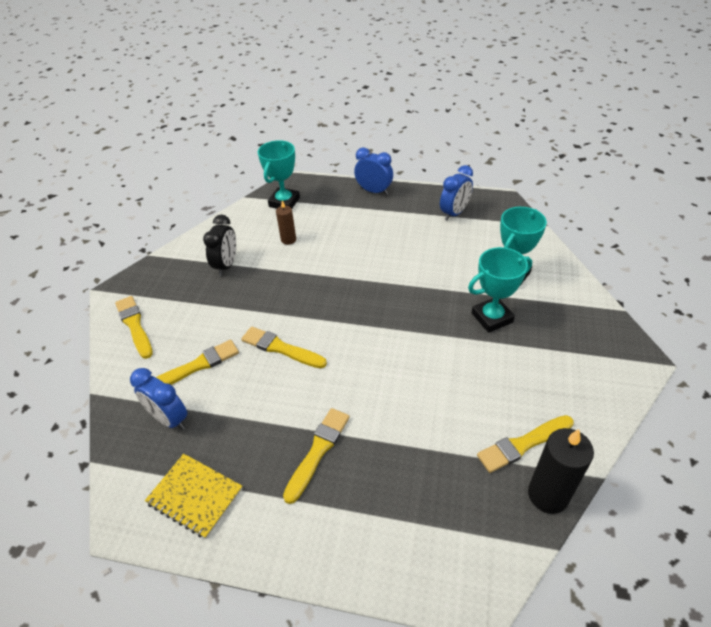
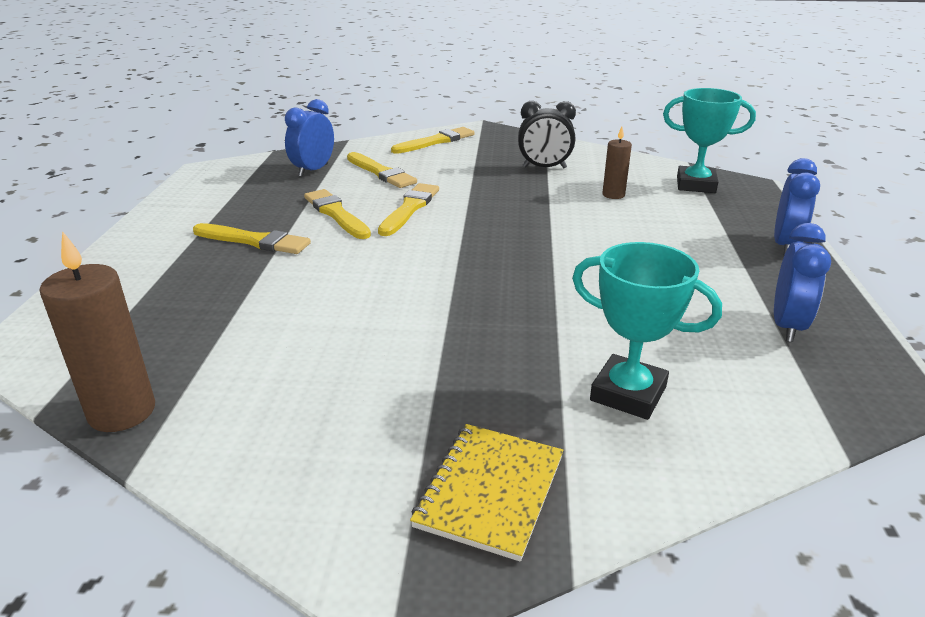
camera: 80 degrees right, 15 degrees down
yellow notebook [145,454,243,539] -> yellow notebook moved to [410,424,563,562]
blue clock [440,165,473,221] -> blue clock turned 105 degrees counterclockwise [774,223,831,342]
turquoise trophy [468,247,532,333] -> none
yellow brush [477,415,574,473] -> yellow brush moved to [304,189,371,239]
black candle [528,428,594,514] -> brown candle [40,231,155,432]

